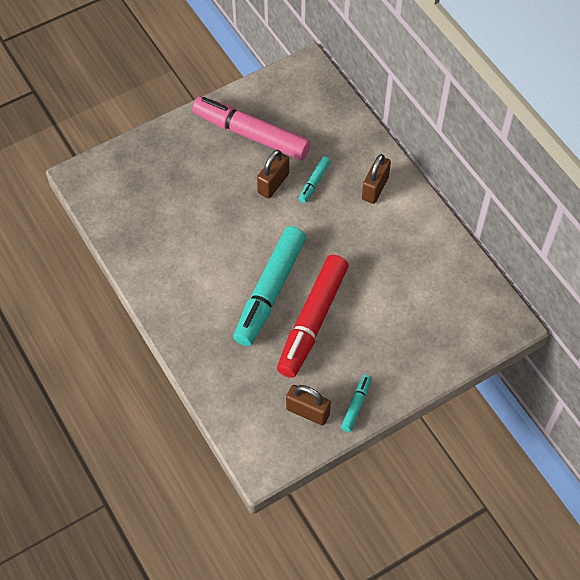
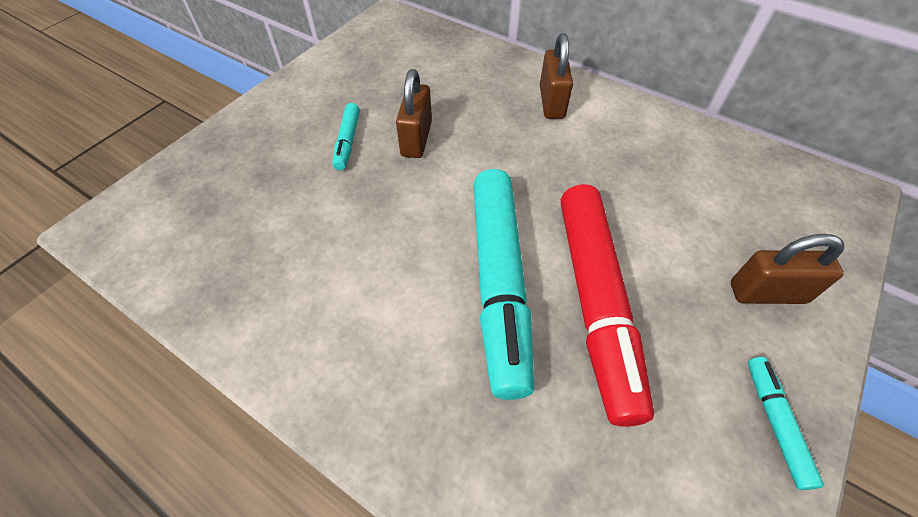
camera: 25 degrees left, 5 degrees down
pink marker [192,96,311,160] -> none
brown padlock [286,385,331,425] -> brown padlock moved to [731,234,844,304]
turquoise marker [299,156,331,203] -> turquoise marker moved to [332,103,360,170]

